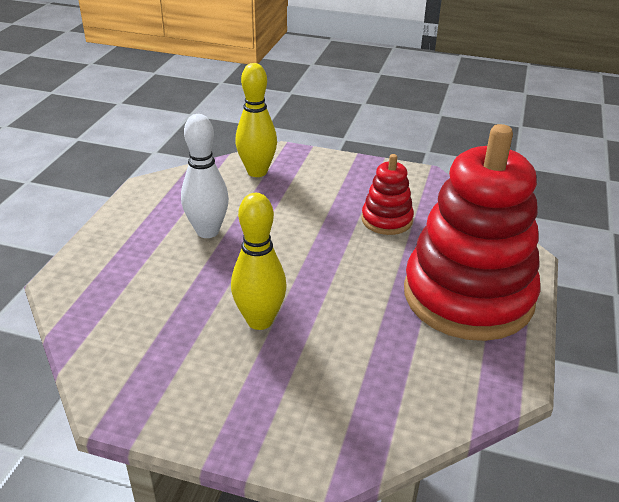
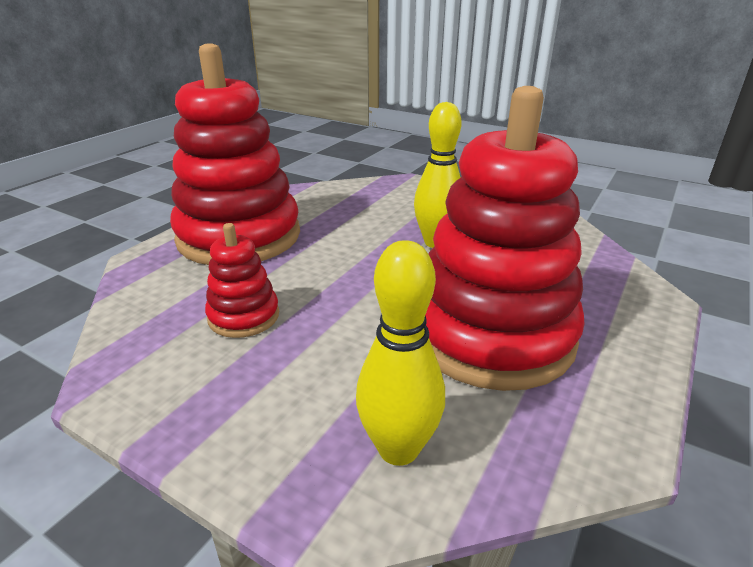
camera: 165 degrees left, 5 degrees down
white bowling pin [181,114,229,238] -> red stacking toy [425,86,585,391]

